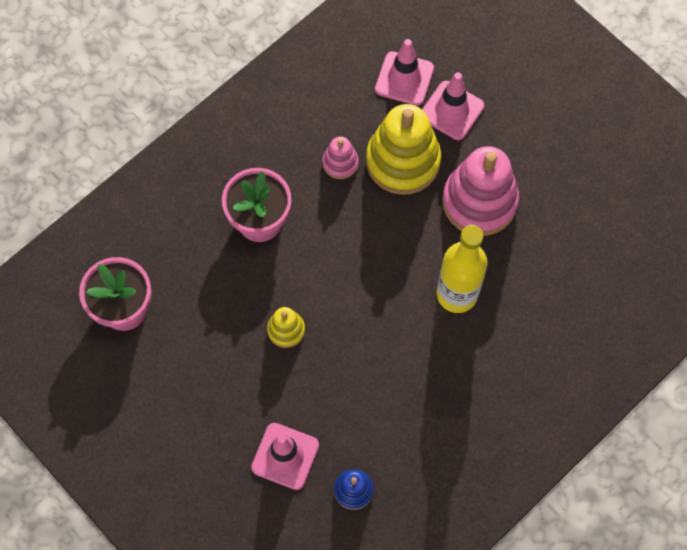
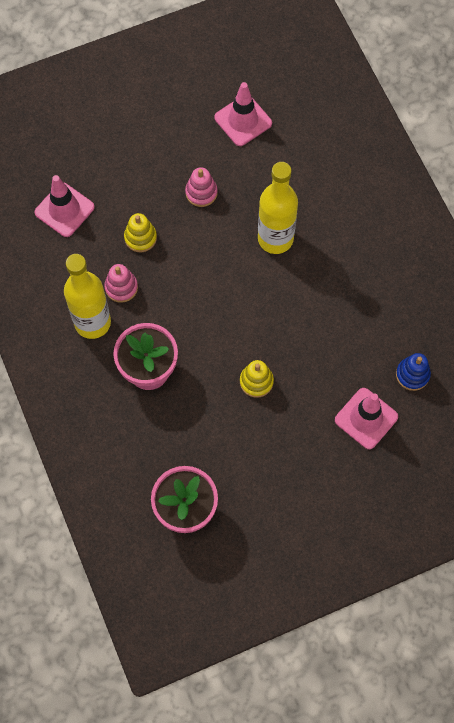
camera: 70 degrees left, 0 degrees up
yellow stacking toy [366,104,441,195] -> yellow stacking toy [124,213,157,252], size x0.48
pink traffic cone [422,72,484,140] -> pink traffic cone moved to [214,82,272,146]
pink stacking toy [442,146,519,236] -> pink stacking toy [185,167,218,207], size x0.48
none -> yellow bottle [64,254,111,339]

